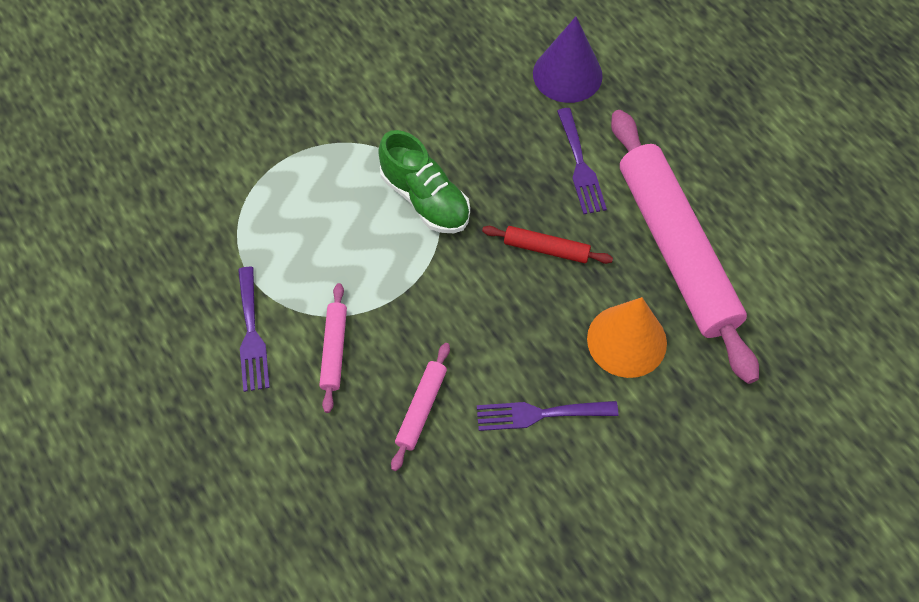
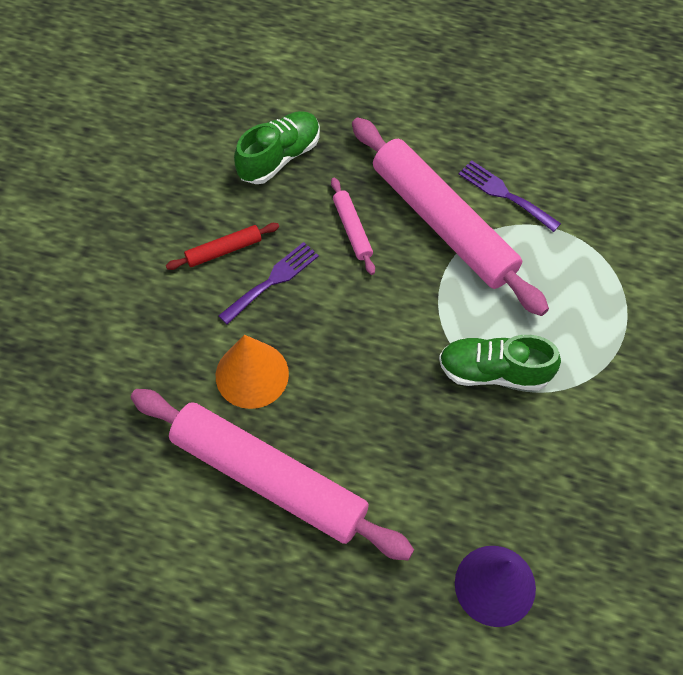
camera: 140 degrees right, 0 degrees up
pink rolling pin [319,283,347,413] -> pink rolling pin [352,118,549,316], size x2.41
red rolling pin [482,226,613,264] -> red rolling pin moved to [166,223,279,270]
purple fork [557,108,607,214] -> none
none -> green shoe [234,111,320,184]

